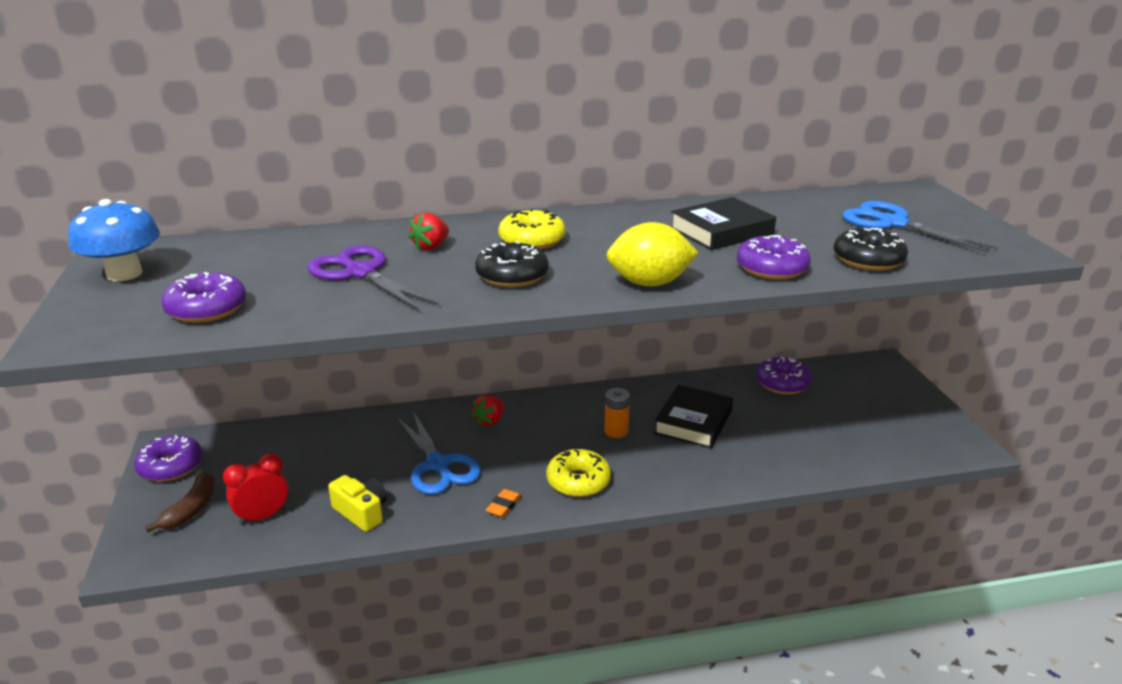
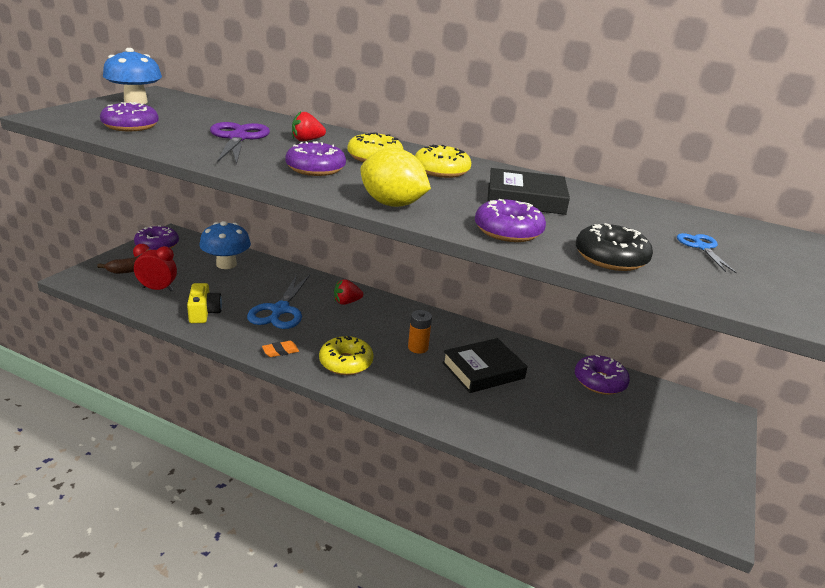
camera: 35 degrees right, 0 degrees up
black donut [475,241,549,287] -> purple donut [285,141,346,176]
blue scissors [842,201,998,253] -> blue scissors [677,233,737,274], size x0.52
none -> blue mushroom [199,221,251,269]
none -> yellow donut [415,145,471,178]

